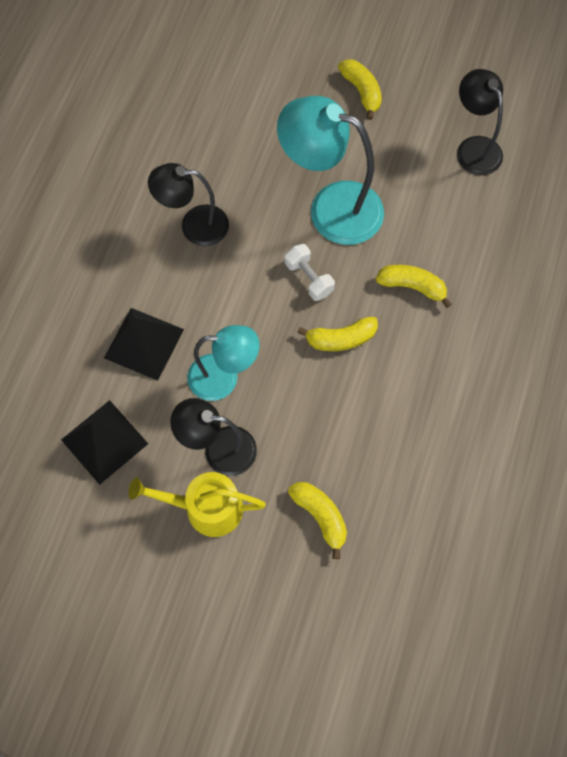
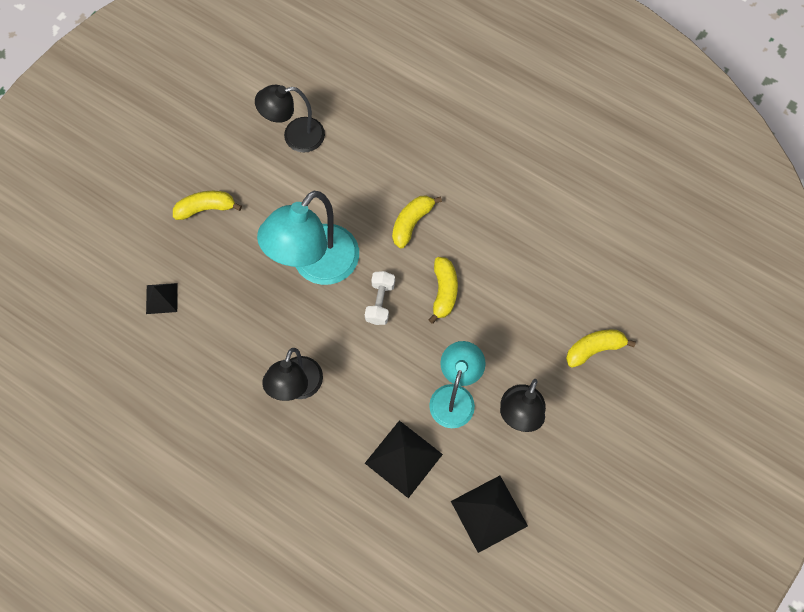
camera: 75 degrees left, 0 degrees up
yellow watering can [128,472,266,537] -> none
white dumbbell [285,244,335,301] -> white dumbbell turned 60 degrees counterclockwise [365,271,395,325]
none -> black pyramid [146,283,178,314]

